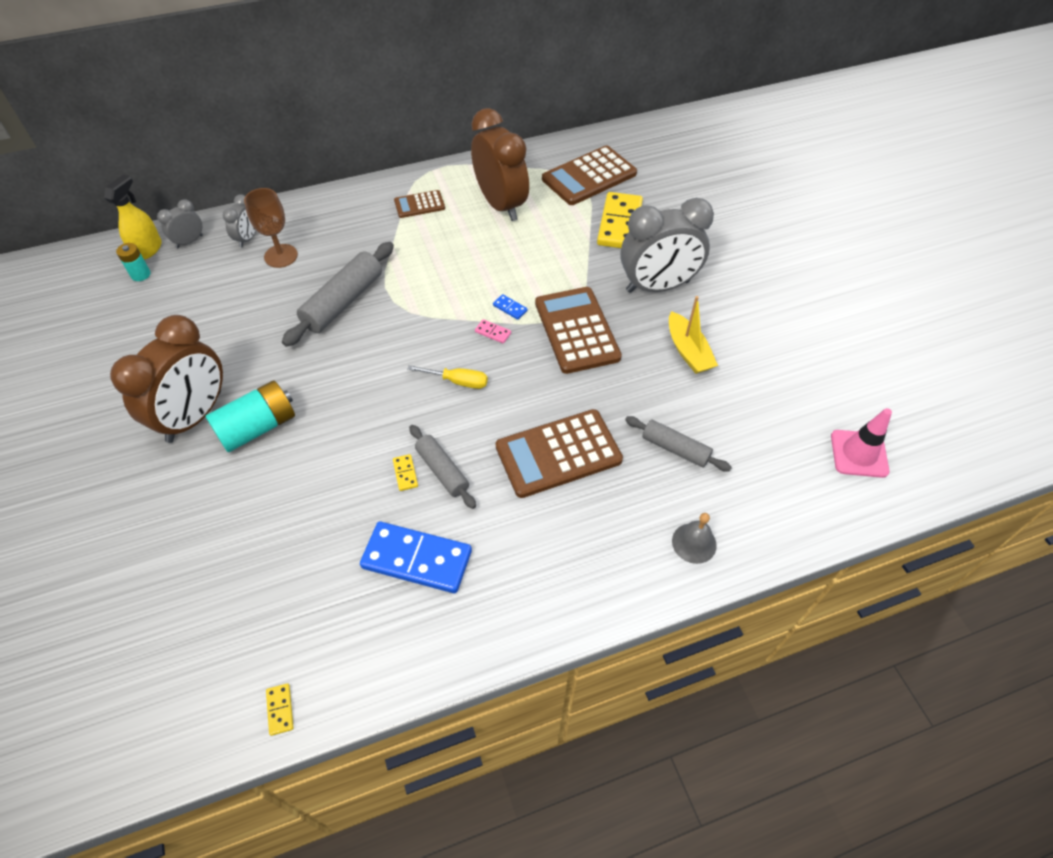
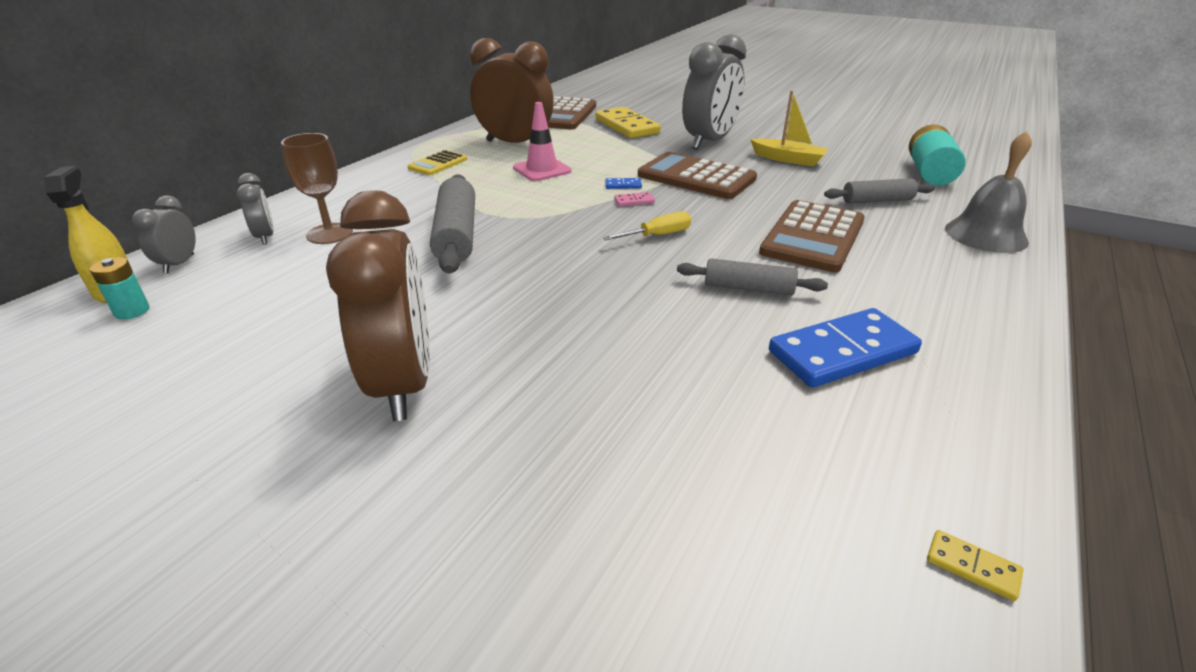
camera: 40 degrees left, 20 degrees down
turquoise battery [205,381,295,452] -> turquoise battery moved to [909,125,966,186]
yellow domino [393,454,418,491] -> none
brown calculator [394,190,445,218] -> yellow calculator [408,150,467,175]
grey bell [672,513,717,564] -> grey bell [945,131,1032,253], size x1.65
pink traffic cone [831,408,892,478] -> pink traffic cone moved to [513,102,571,181]

